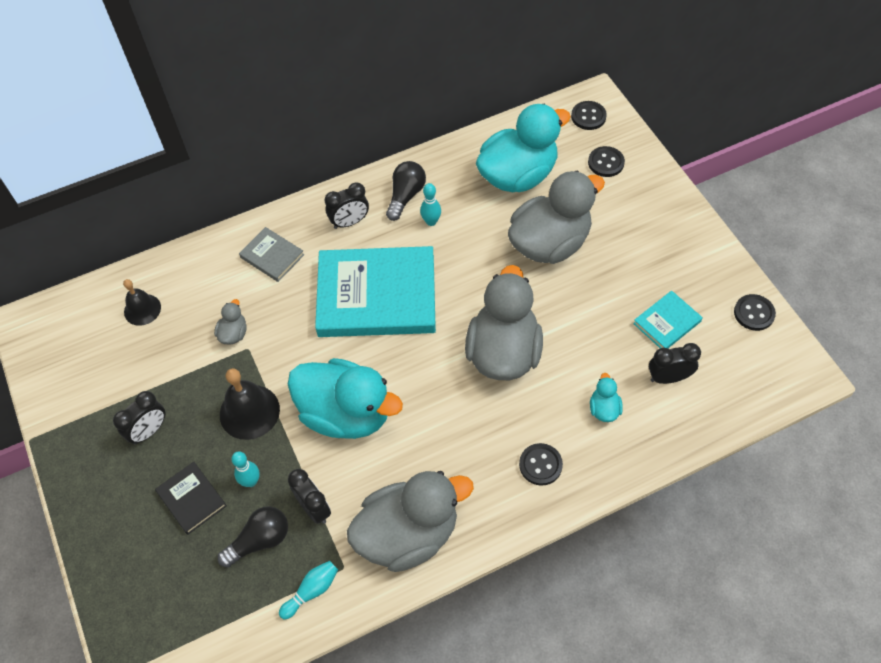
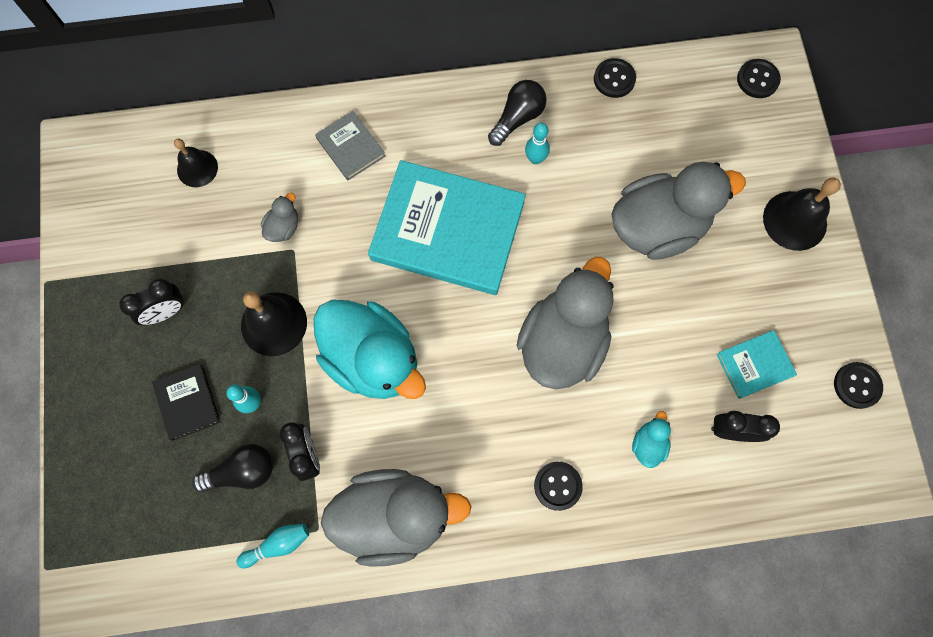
camera: 15 degrees right, 15 degrees up
black clock [325,182,369,229] -> none
turquoise duck [476,104,571,192] -> none
black button [588,146,625,177] -> black button moved to [594,58,636,98]
none -> black bell [763,178,841,251]

